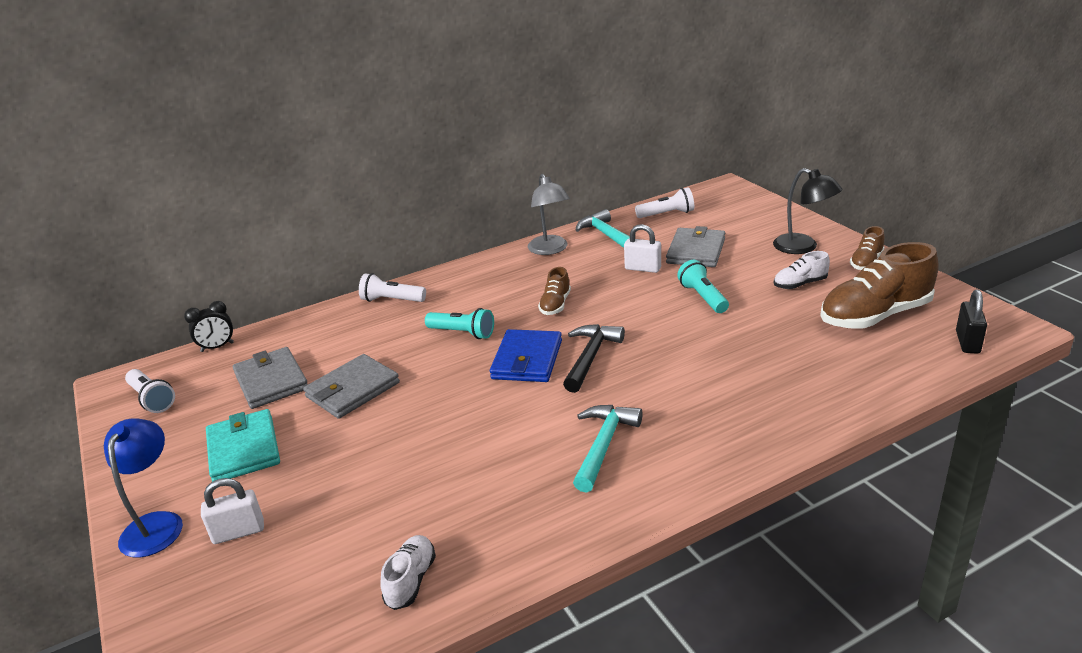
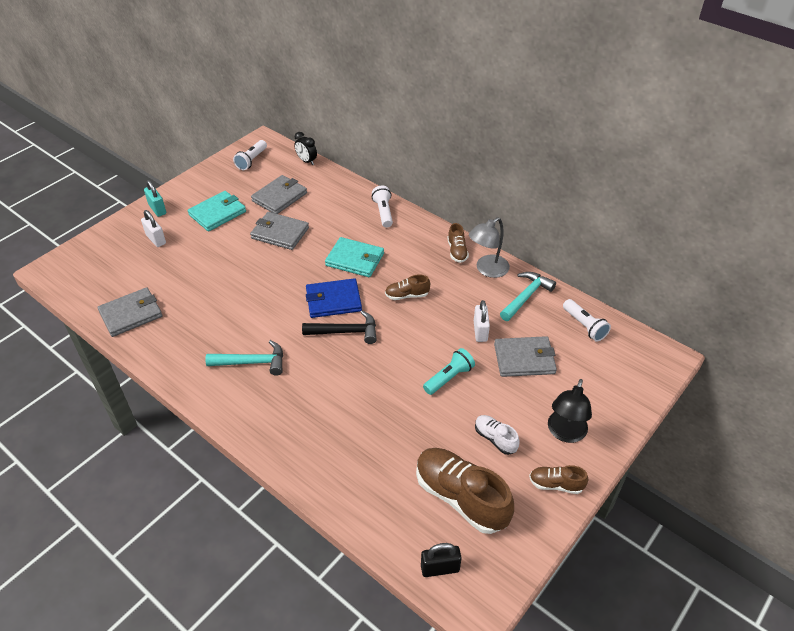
camera: 65 degrees right, 15 degrees up
blue lamp [104,418,183,558] -> turquoise padlock [144,180,166,217]
white shoe [380,535,436,610] -> grey wallet [98,287,162,337]
turquoise flashlight [425,308,494,339] -> turquoise wallet [325,237,384,277]
none -> brown shoe [448,223,469,263]

